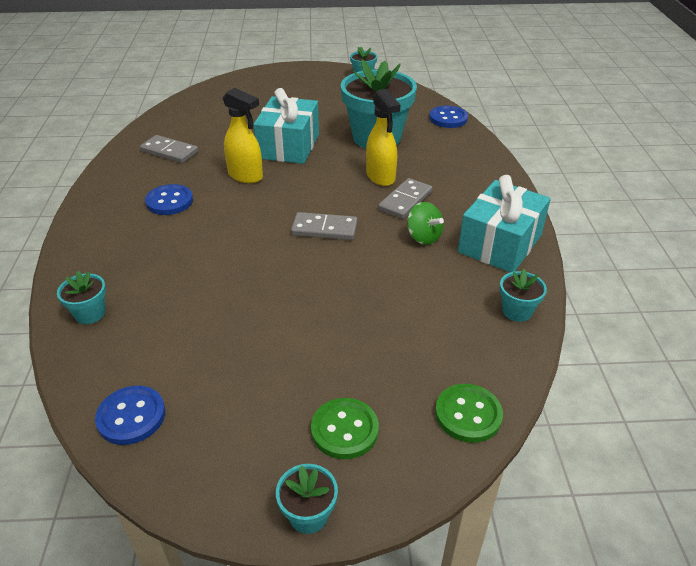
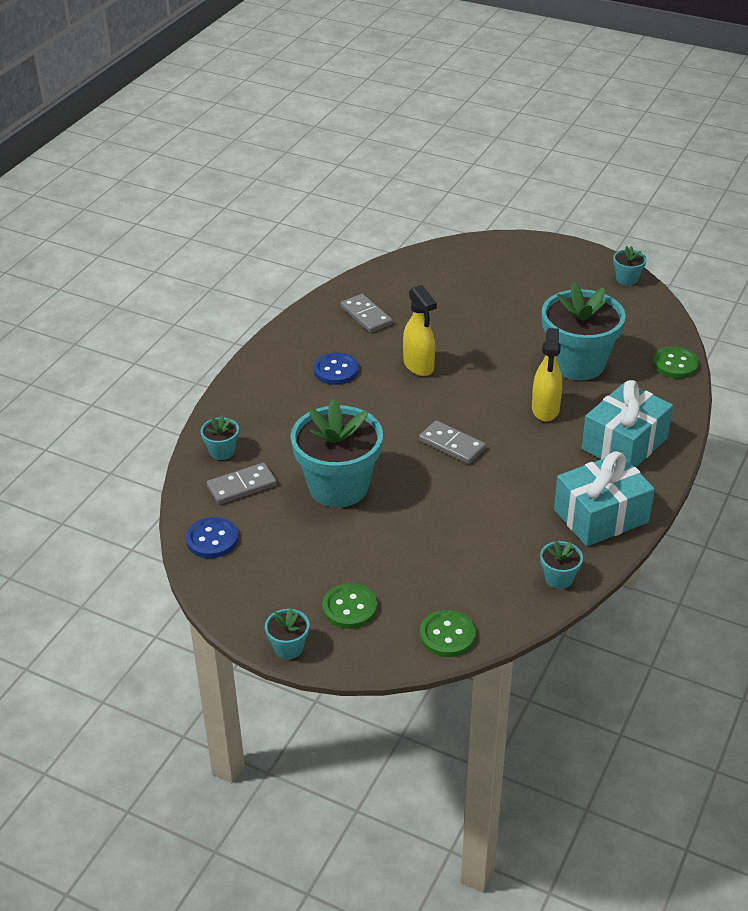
camera: 30 degrees right, 0 degrees up
turquoise gift [253,88,319,164] -> turquoise gift moved to [582,380,673,467]
grey domino [378,178,432,219] -> grey domino moved to [207,463,277,505]
green spinning top [407,202,444,245] -> none
blue button [429,106,468,128] -> green button [653,346,699,378]
none -> turquoise flower pot [291,399,383,507]

